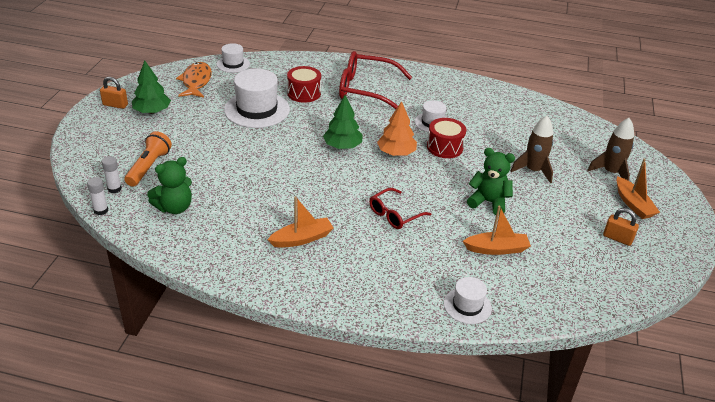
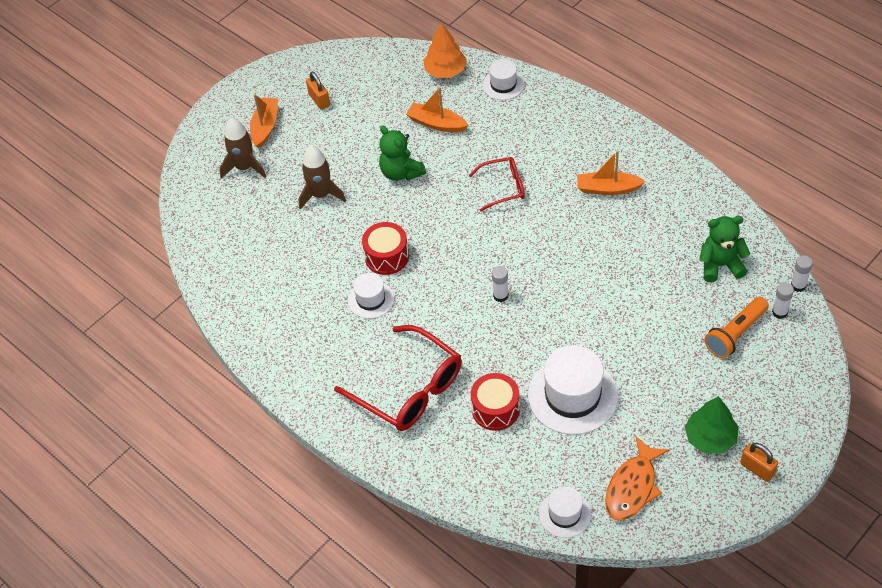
camera: 145 degrees left, 15 degrees up
green tree [323,95,363,149] -> white glue stick [492,266,508,302]
orange tree [377,101,417,156] -> orange tree moved to [423,23,467,78]

